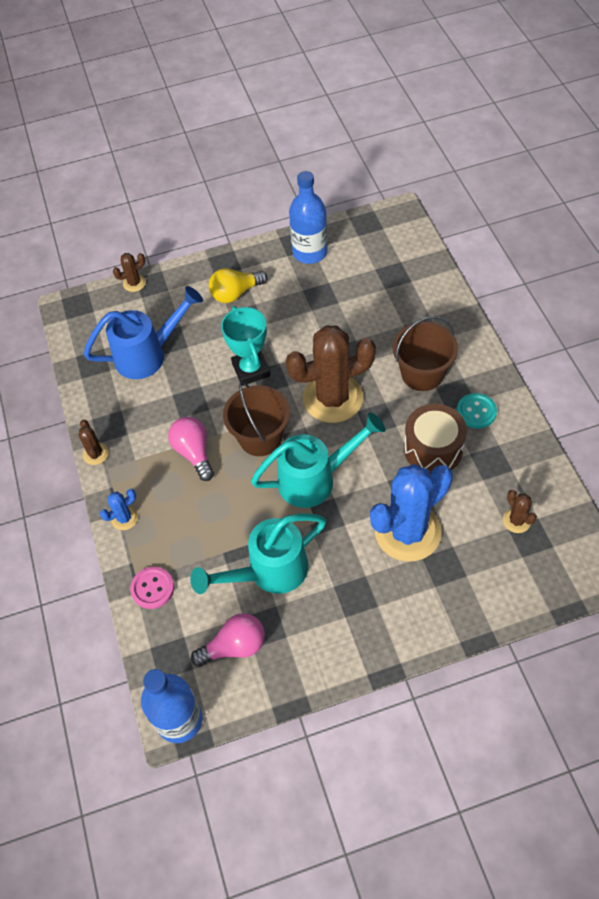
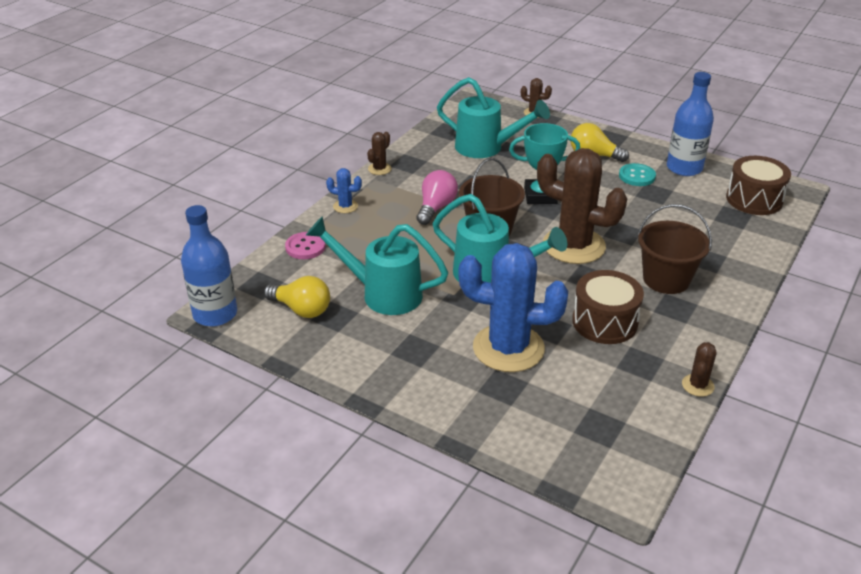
camera: 45 degrees right, 20 degrees down
blue watering can [84,286,203,379] -> turquoise watering can [437,77,550,158]
pink light bulb [191,613,265,667] -> yellow light bulb [264,276,330,318]
turquoise trophy [221,306,270,386] -> turquoise trophy turned 60 degrees clockwise [509,123,580,204]
turquoise button [457,393,497,429] -> turquoise button moved to [619,163,656,186]
brown cactus [503,490,537,533] -> brown cactus moved to [682,342,716,397]
none -> brown drum [726,156,791,215]

